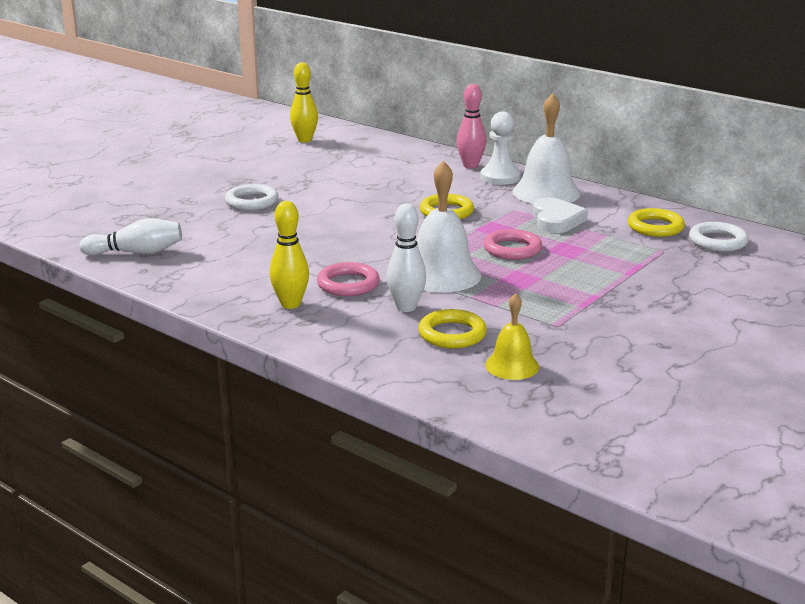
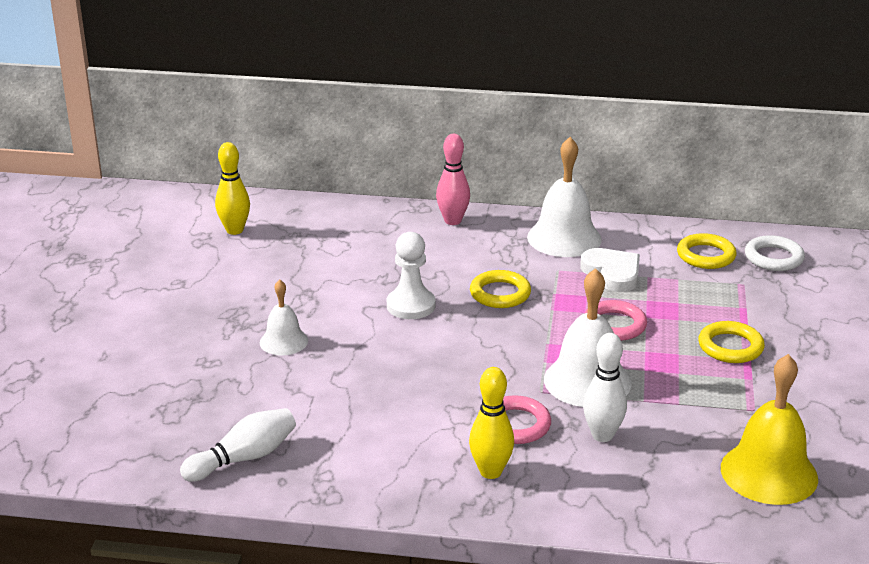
camera: 30 degrees left, 5 degrees up
white ring [225,184,278,210] -> white bell [260,279,308,356]
yellow ring [418,309,487,349] -> yellow ring moved to [699,321,765,363]
white pawn [480,112,520,185] -> white pawn moved to [387,232,435,319]
yellow bell [485,293,539,380] -> yellow bell [721,354,818,505], size x1.73

